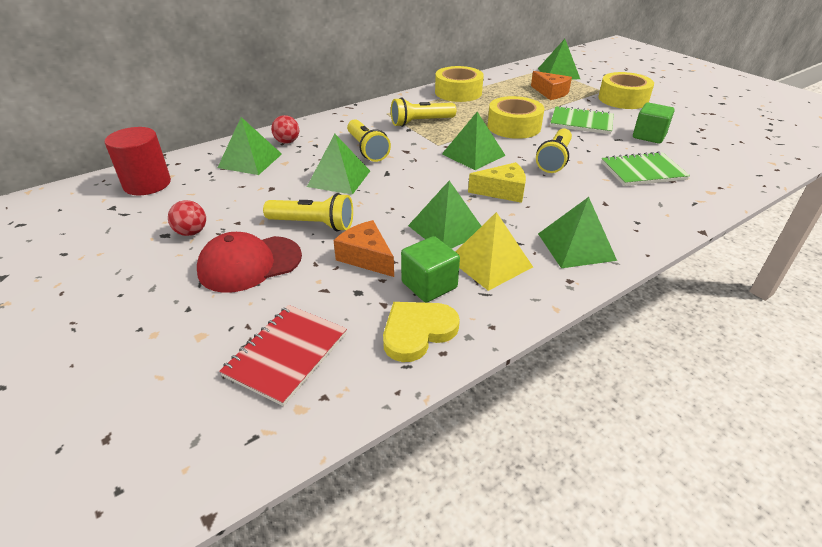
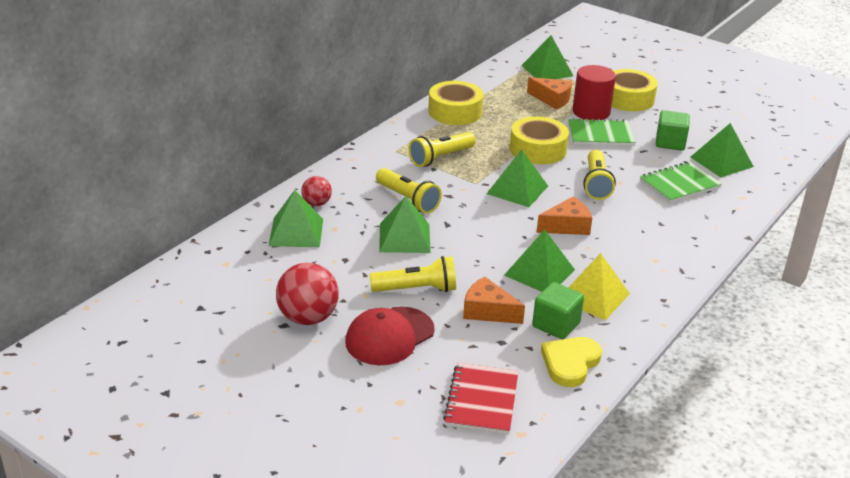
camera: 20 degrees left, 5 degrees down
red cylinder [105,127,171,195] -> red cylinder moved to [573,65,616,120]
red ball [168,200,206,236] -> red ball [276,262,339,325], size x1.77
yellow cheese [468,162,526,203] -> orange cheese [536,197,592,235]
green pyramid [538,197,617,268] -> green pyramid moved to [691,123,754,177]

